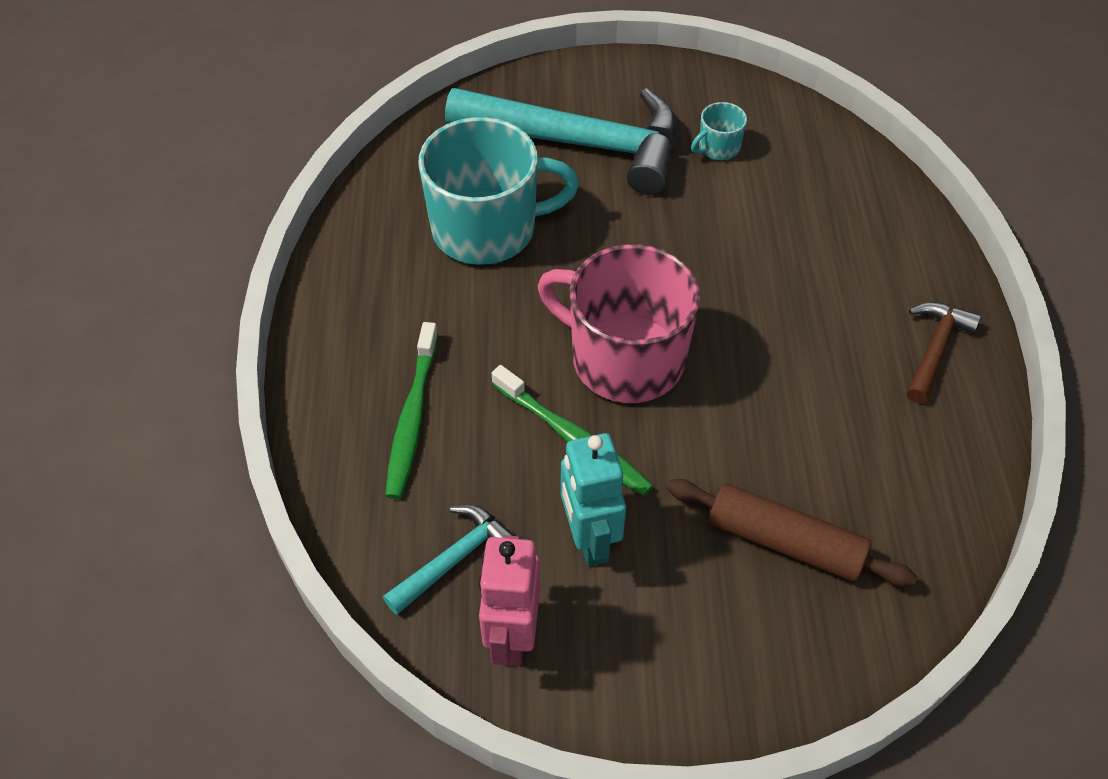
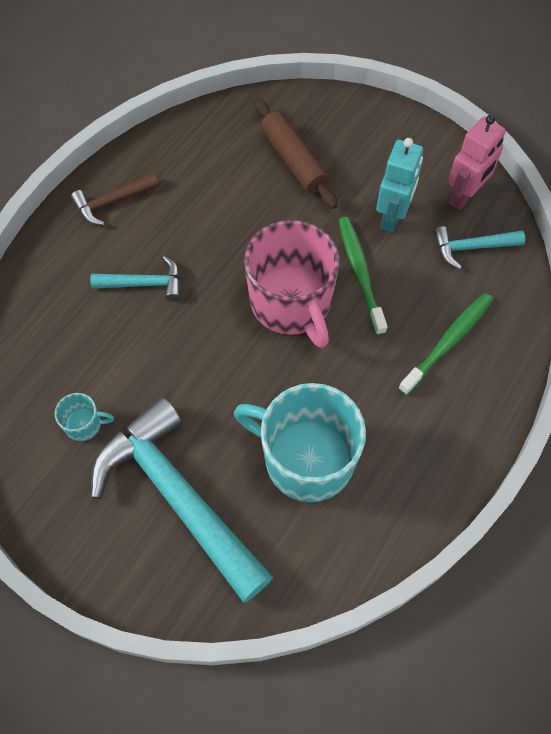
camera: 145 degrees left, 10 degrees up
none -> turquoise hammer [90,256,181,301]

